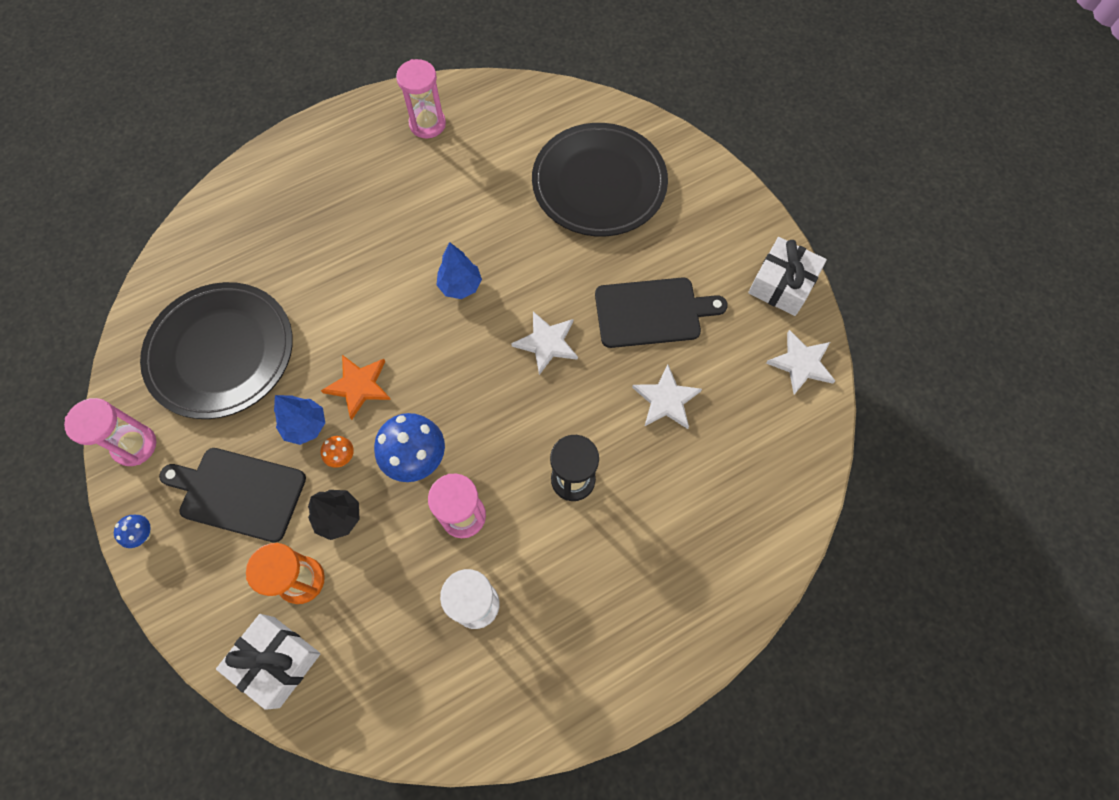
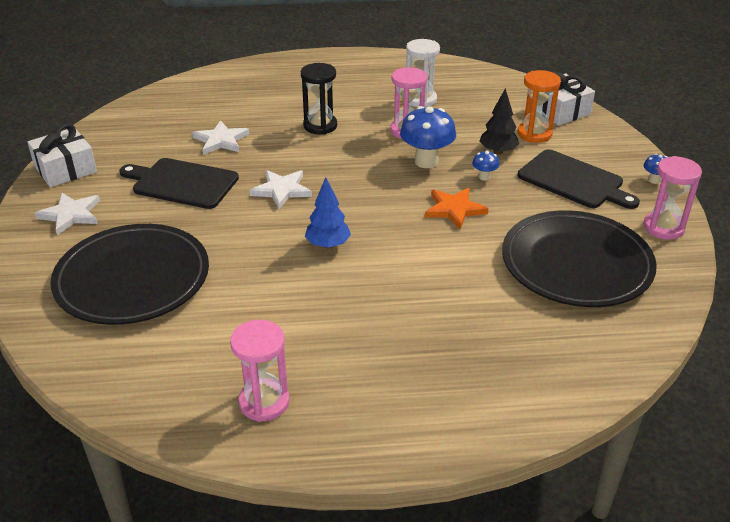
camera: 155 degrees left, 30 degrees down
blue tree [274,395,325,445] -> none
orange mushroom [321,436,354,468] -> blue mushroom [472,150,500,181]
white star [766,330,835,395] -> white star moved to [35,193,100,235]

